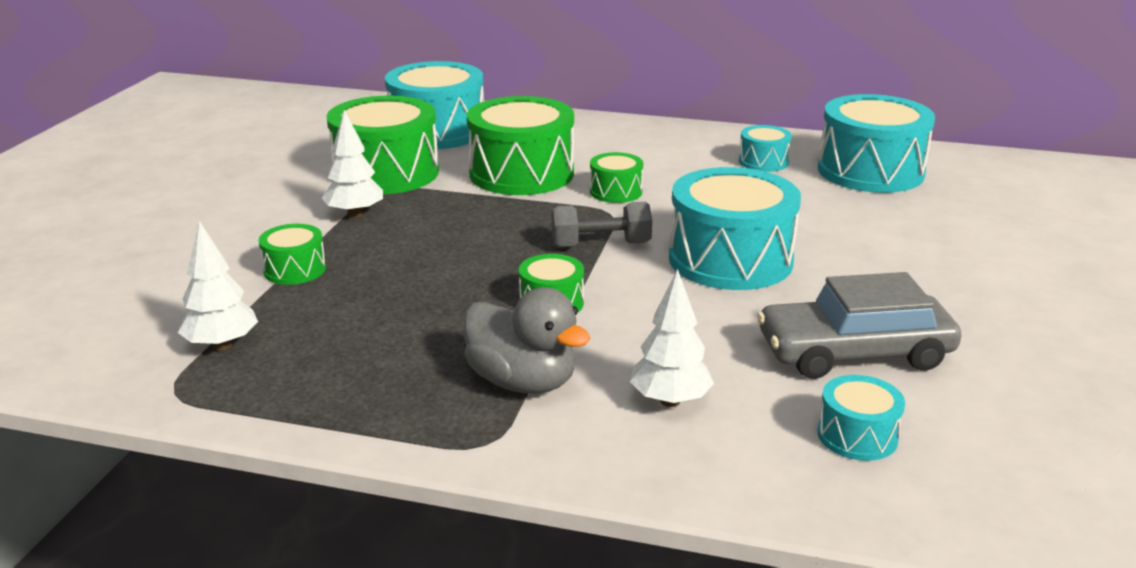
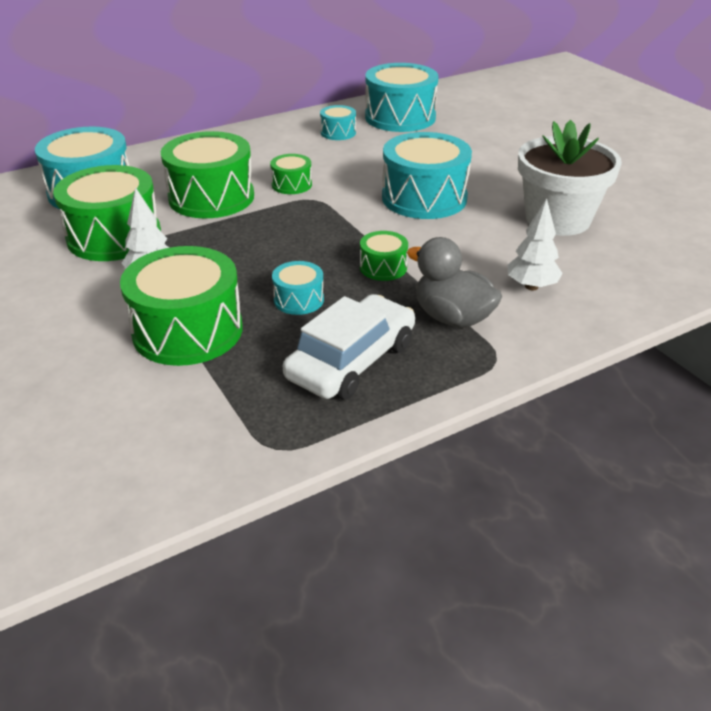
camera: 45 degrees left, 10 degrees up
white tree [178,221,258,350] -> none
green drum [258,224,326,285] -> green drum [120,246,243,366], size x2.06
grey duck [464,287,591,394] -> grey duck turned 135 degrees counterclockwise [407,237,502,327]
grey dumbbell [551,202,652,248] -> none
grey car [757,272,961,379] -> white flower pot [518,120,622,236]
turquoise drum [817,375,905,461] -> turquoise drum moved to [272,261,324,315]
none -> white car [283,294,415,400]

